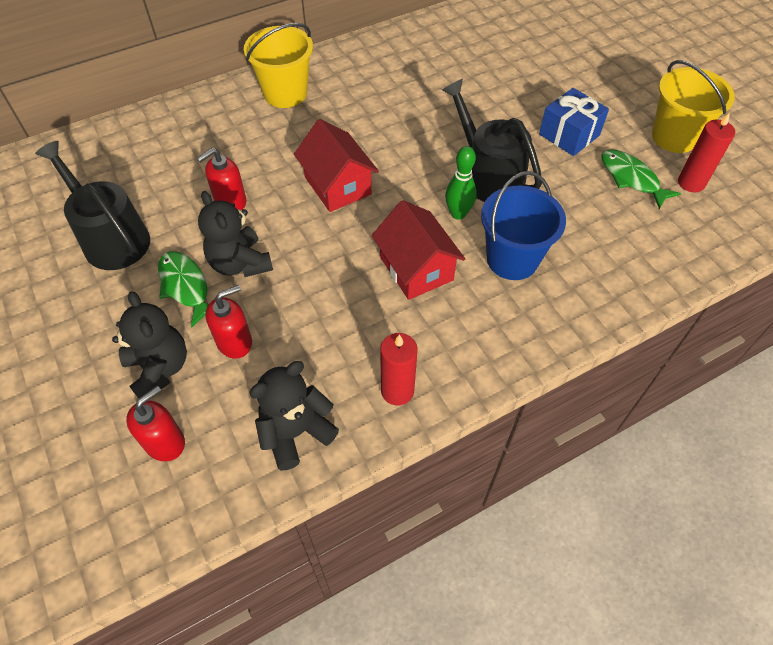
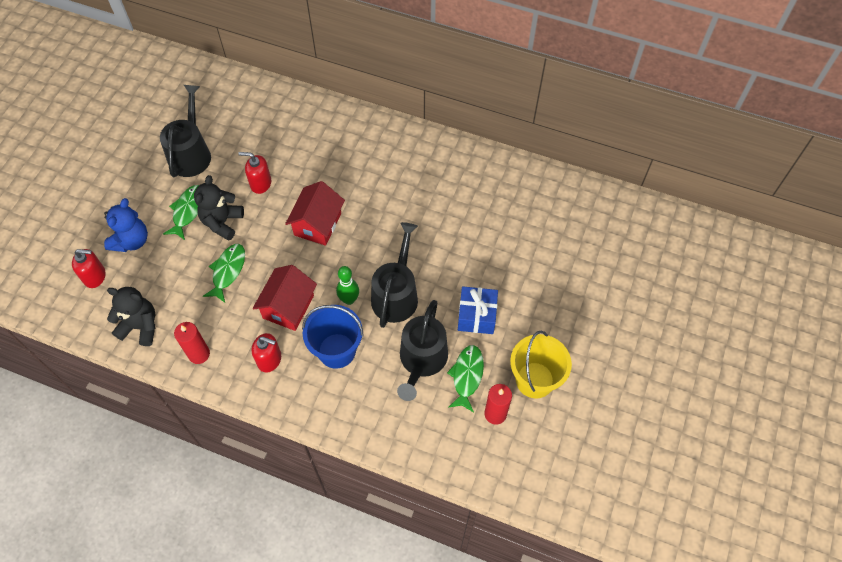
camera: 50 degrees right, 5 degrees up
black teddy bear [112,291,187,398] -> blue teddy bear [104,198,148,252]
red soap dispenser [205,285,252,359] -> red soap dispenser moved to [251,333,281,373]
yellow bucket [244,23,313,108] -> none
none -> green fish [203,244,245,303]
none -> black watering can [397,300,448,401]

